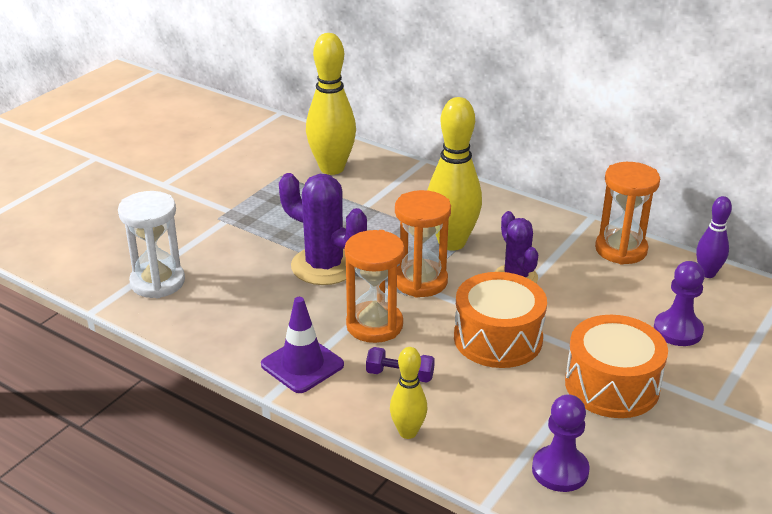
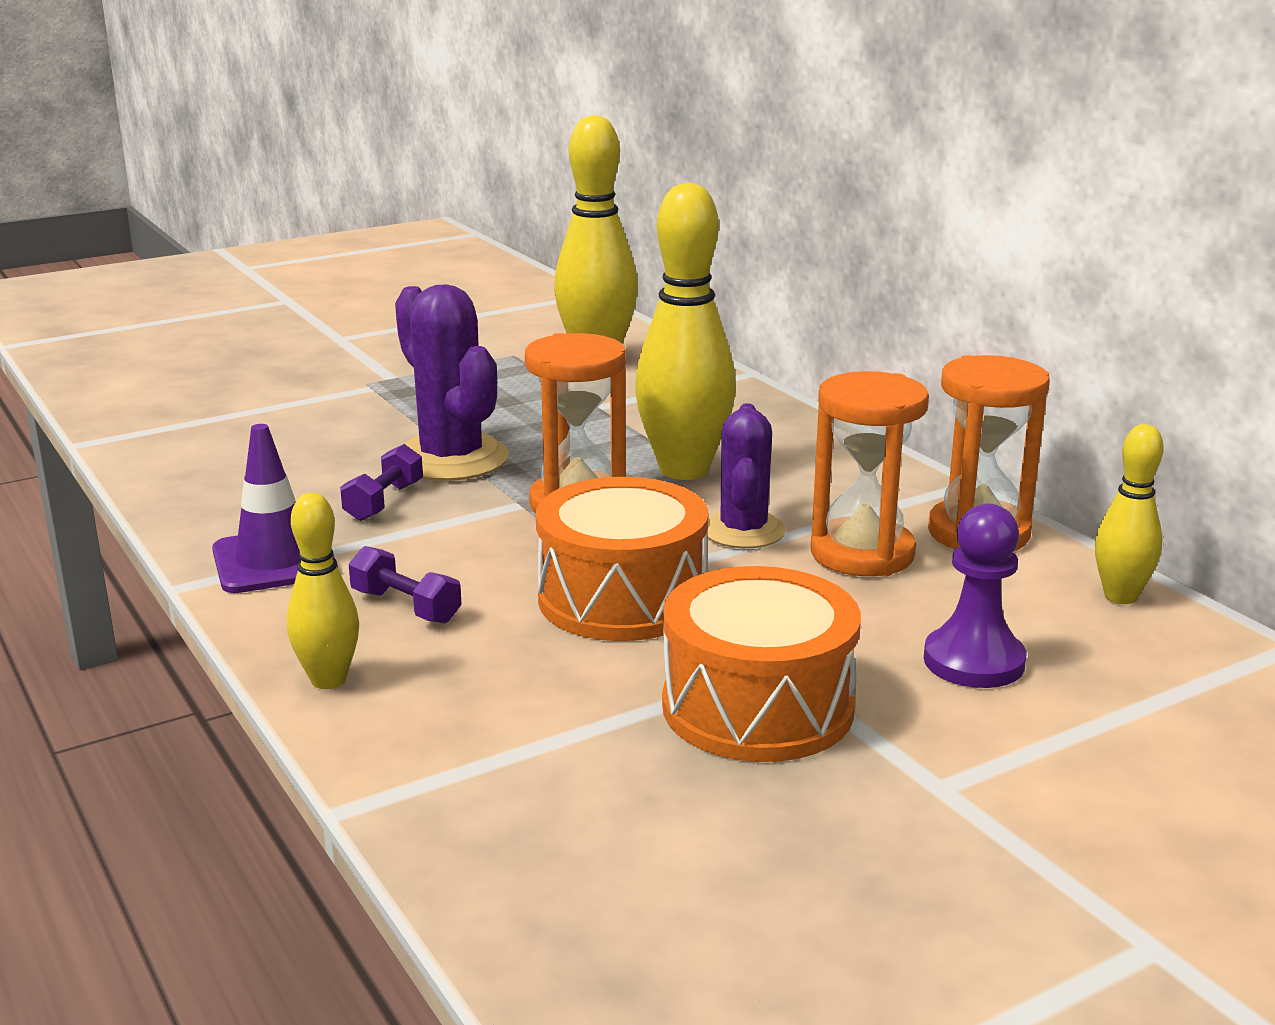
camera: 25 degrees right, 10 degrees down
white hourglass [118,191,185,298] -> none
orange hourglass [345,230,405,343] -> orange hourglass moved to [810,371,929,577]
purple pawn [532,394,590,492] -> none
purple bowling pin [696,196,732,278] -> yellow bowling pin [1095,424,1164,604]
none -> purple dumbbell [340,444,423,521]

